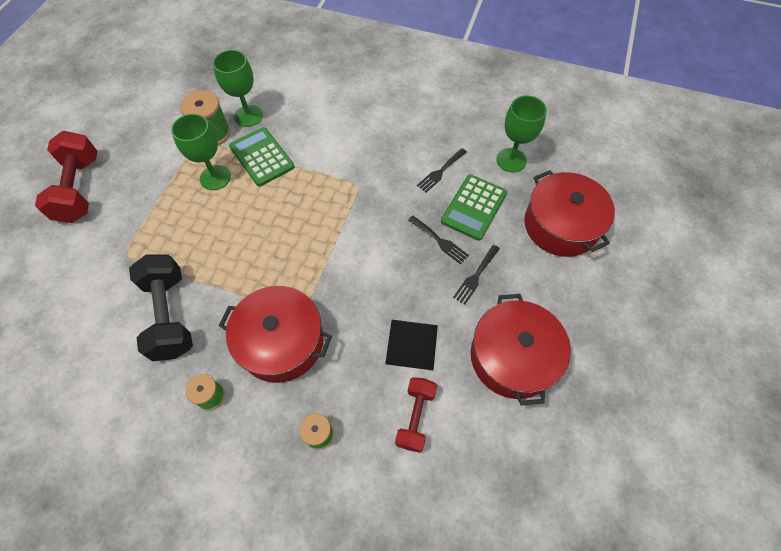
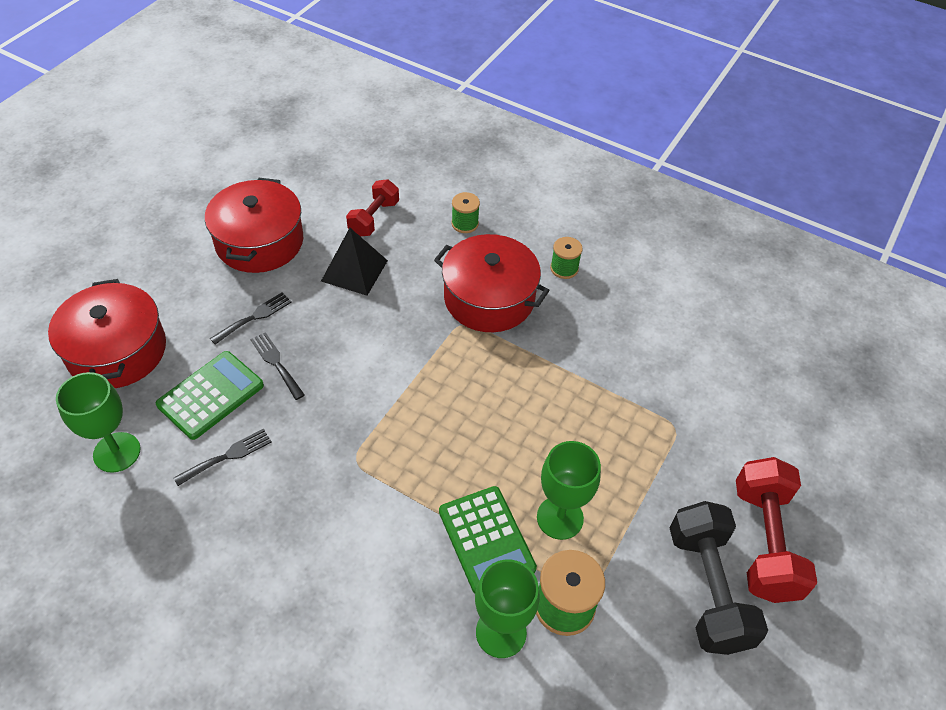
camera: 170 degrees left, 10 degrees down
black dumbbell [129,255,193,361] -> black dumbbell moved to [670,501,768,655]

